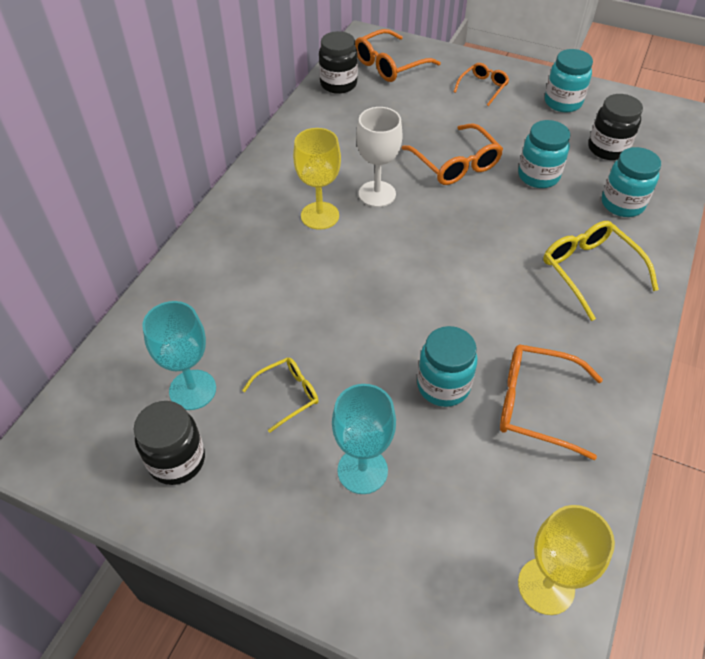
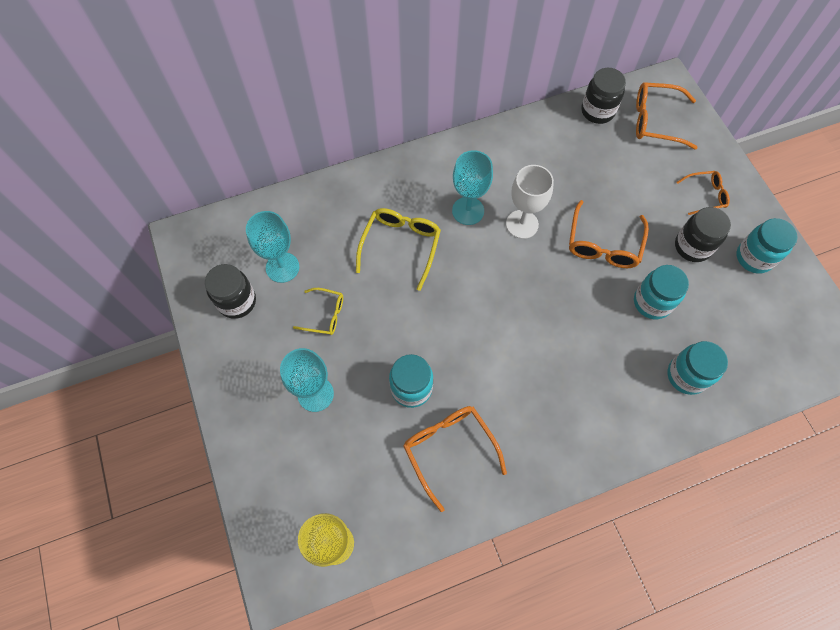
camera: 45 degrees right, 15 degrees up
yellow goblet [293,128,341,230] -> turquoise goblet [452,150,493,225]
yellow glasses [543,221,659,321] -> yellow glasses moved to [356,208,441,291]
black jar [589,94,643,160] -> black jar moved to [675,207,731,262]

